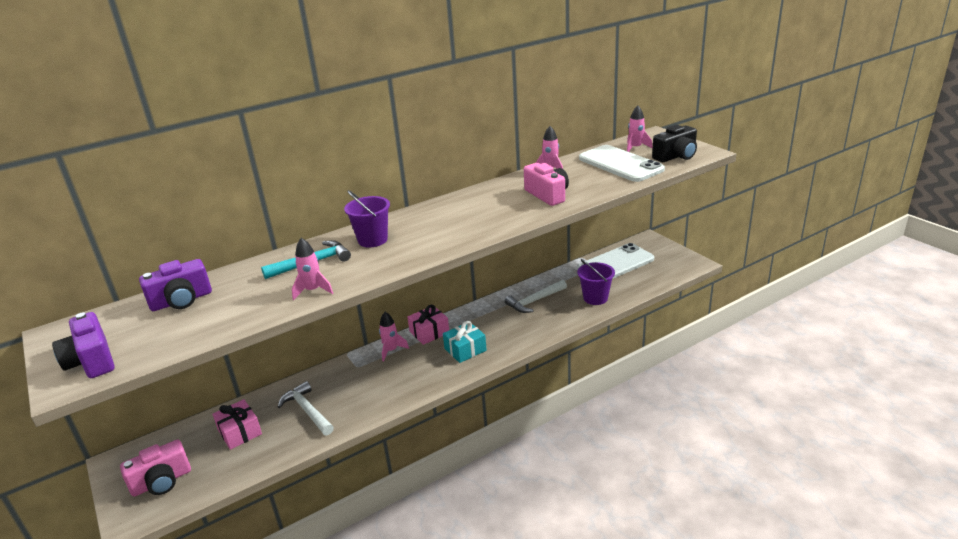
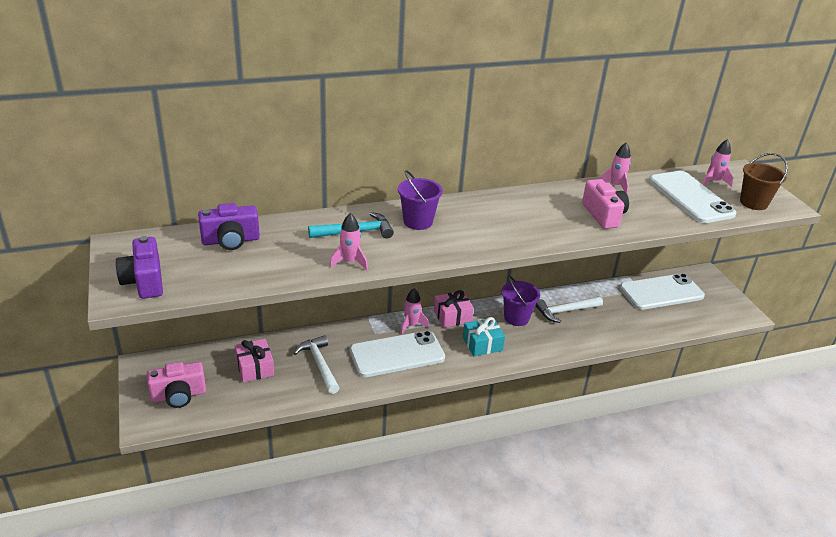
camera: 10 degrees right, 5 degrees up
purple bucket [577,259,615,305] -> purple bucket moved to [502,276,540,326]
black camera [652,125,697,162] -> brown bucket [740,153,788,210]
none -> white phone [350,331,445,377]

